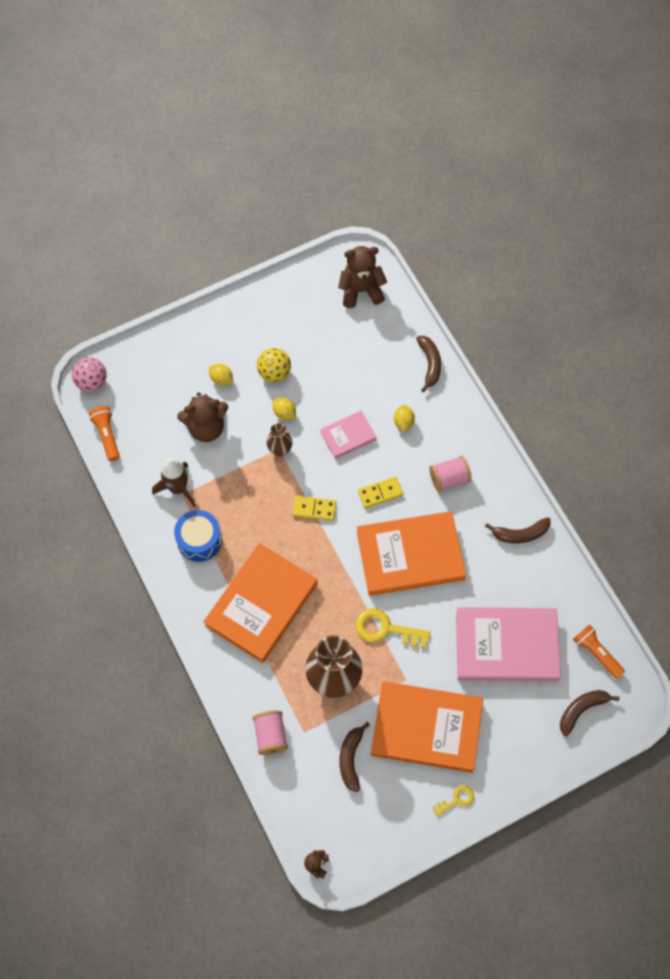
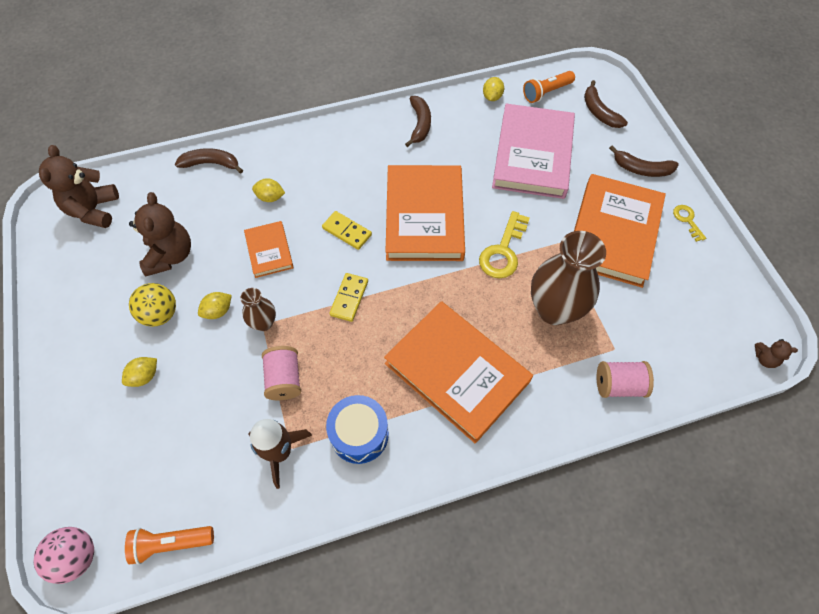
camera: 80 degrees left, 5 degrees down
brown teddy bear [177,392,228,442] -> brown teddy bear moved to [129,192,191,276]
pink book [320,411,376,459] -> orange book [244,221,294,278]
brown banana [340,722,370,792] -> brown banana moved to [609,145,679,177]
yellow domino [358,477,403,508] -> yellow domino turned 45 degrees counterclockwise [322,211,372,250]
pink spool [429,455,471,492] -> pink spool moved to [262,346,301,400]
none -> yellow lemon [483,77,504,101]

